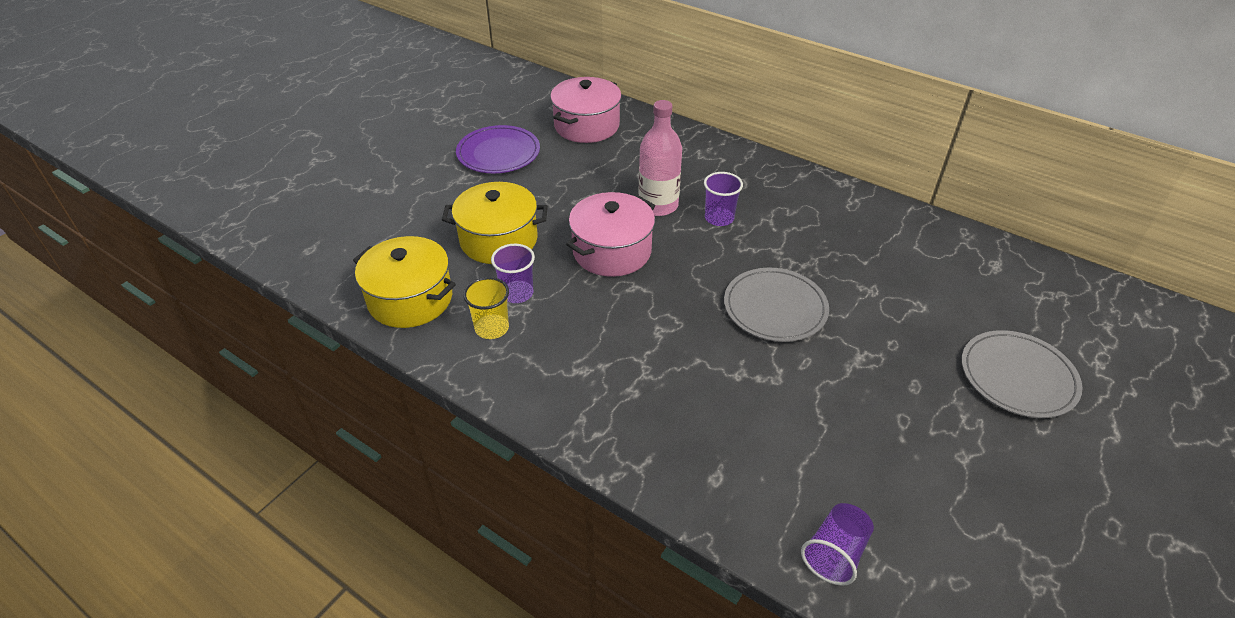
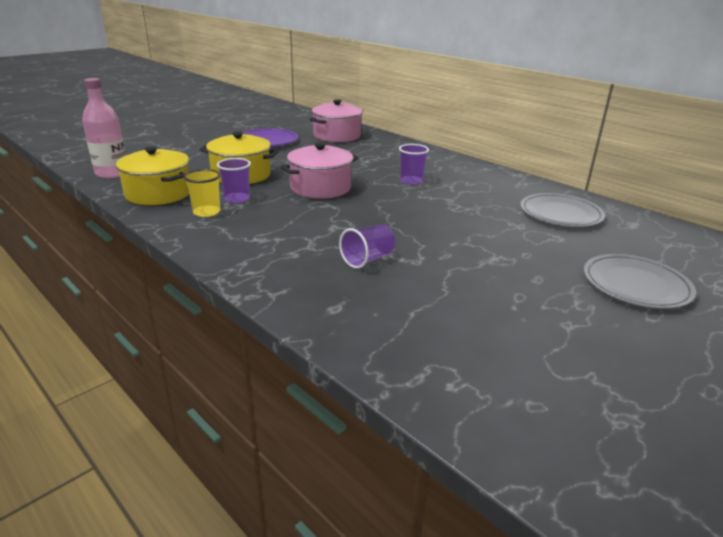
camera: 10 degrees right, 15 degrees down
pink bottle [638,100,682,216] -> pink bottle moved to [82,78,126,178]
grey plate [724,268,829,342] -> grey plate moved to [520,193,605,227]
purple cup [801,503,874,586] -> purple cup moved to [339,224,395,269]

